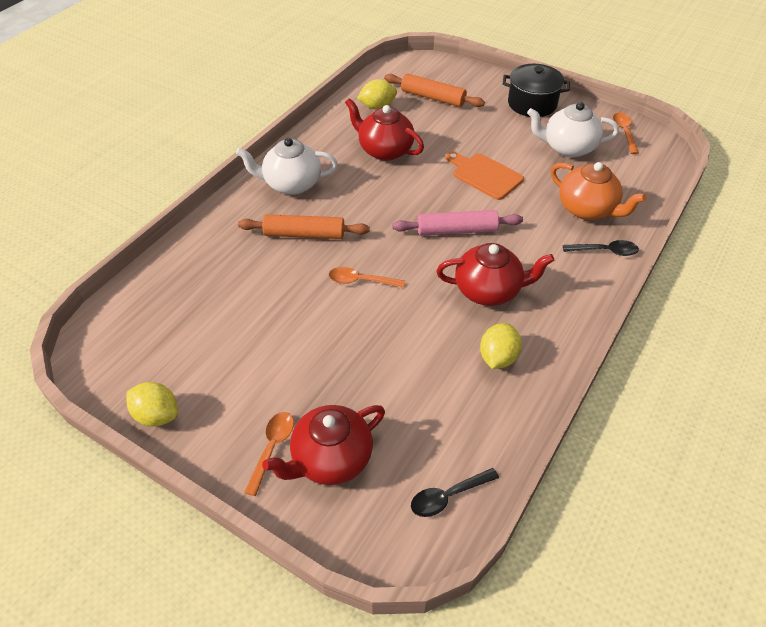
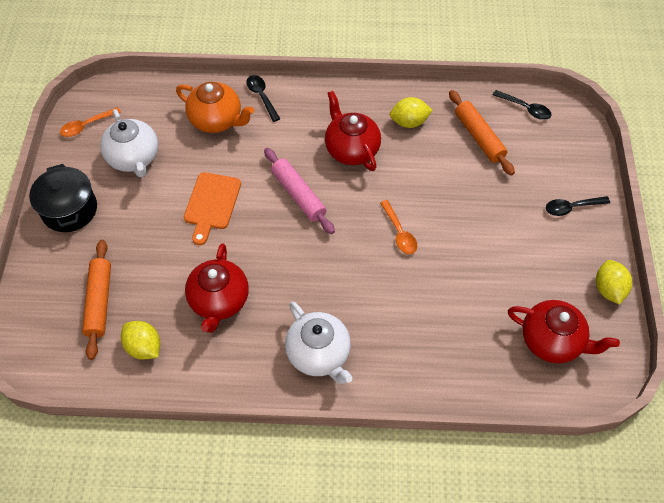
camera: 120 degrees left, 10 degrees up
orange rolling pin [238,214,370,239] -> orange rolling pin moved to [449,90,515,176]
orange spoon [244,412,294,496] -> black spoon [546,196,610,216]
red teapot [262,405,385,485] -> red teapot moved to [508,300,620,363]
orange teapot [551,162,647,220] -> orange teapot turned 105 degrees clockwise [176,82,254,133]

